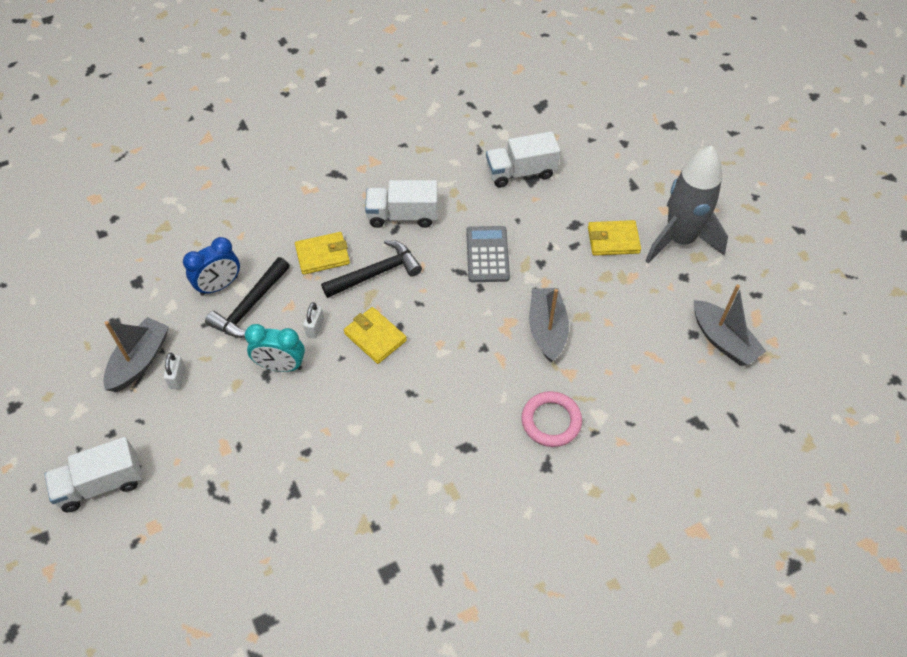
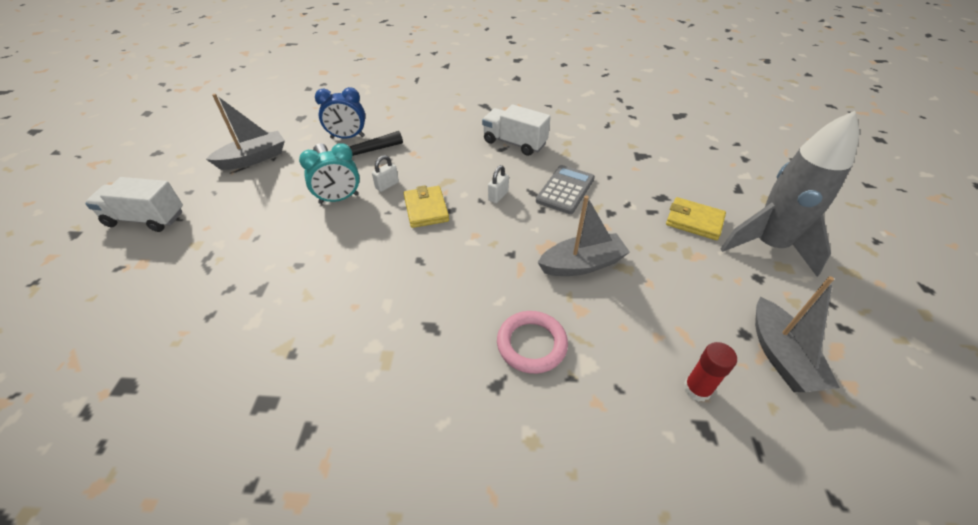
camera: 30 degrees right, 10 degrees down
white padlock [164,353,186,389] -> white padlock moved to [488,165,509,203]
turquoise clock [245,324,305,372] -> turquoise clock turned 60 degrees counterclockwise [299,143,360,204]
yellow wallet [295,232,350,275] -> none
black hammer [321,240,422,298] -> none
white truck [486,131,560,188] -> none
grey boat [529,288,569,362] -> grey boat turned 45 degrees clockwise [537,195,630,276]
none -> red glue stick [684,342,737,402]

